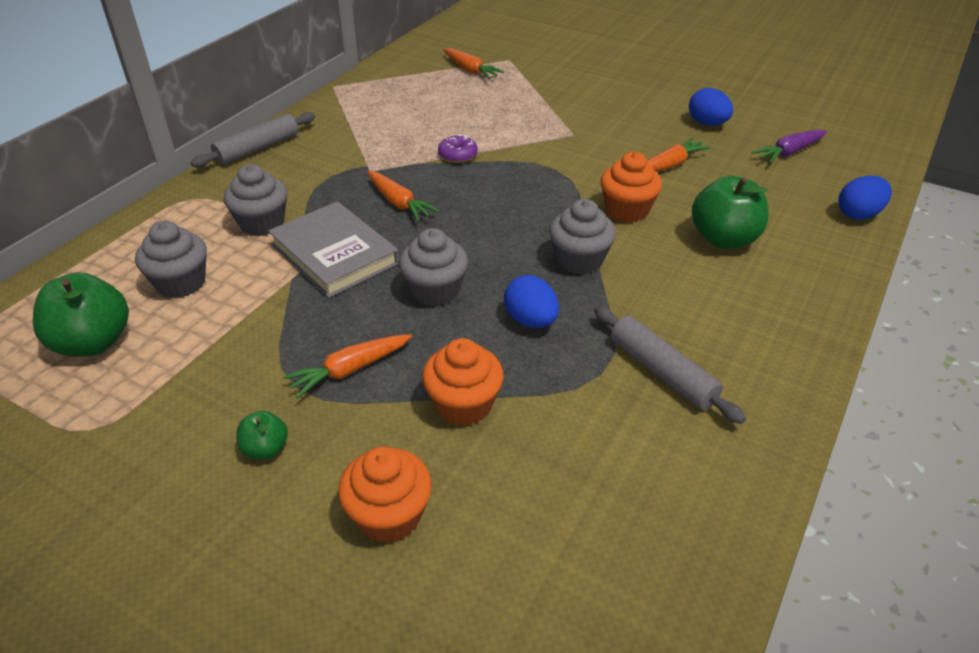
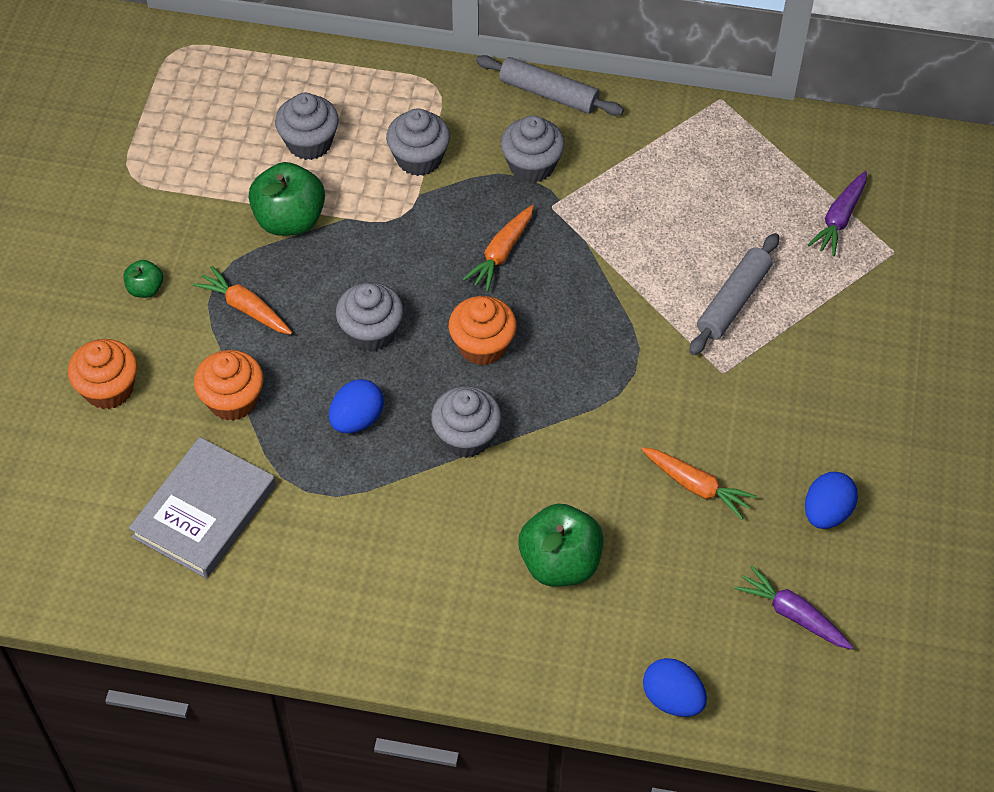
camera: 70 degrees right, 15 degrees up
green apple [33,272,129,357] -> green apple moved to [249,162,325,236]
grey book [268,201,399,298] -> grey book moved to [129,437,276,578]
purple donut [438,134,478,163] -> none
orange carrot [443,48,504,79] -> purple carrot [808,171,867,256]
grey rolling pin [594,306,746,424] -> grey rolling pin moved to [689,233,779,355]
orange cupcake [600,152,662,222] -> orange cupcake moved to [449,296,517,366]
none -> grey cupcake [501,115,565,183]

